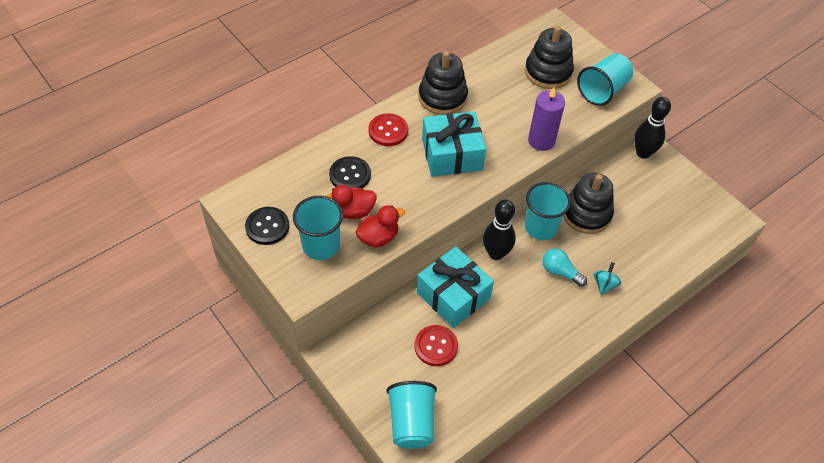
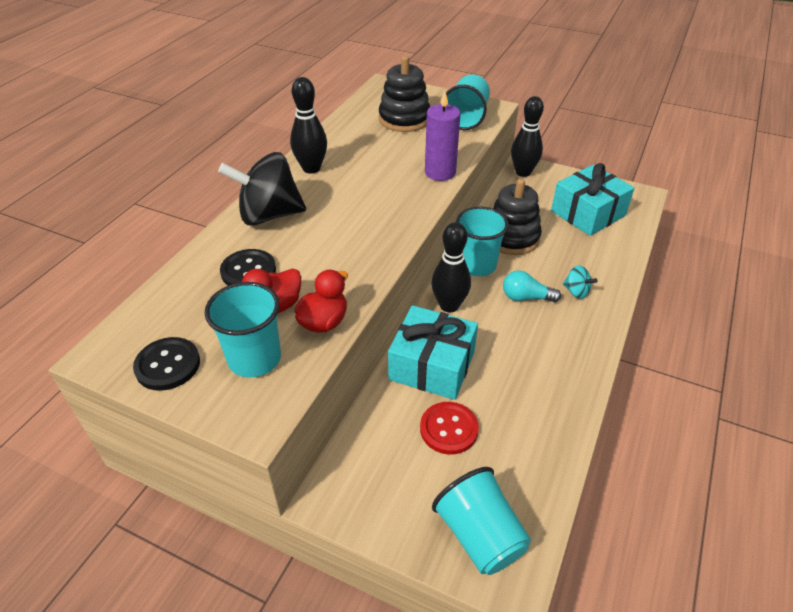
camera: 25 degrees left, 10 degrees down
red button [368,113,408,146] -> black spinning top [218,152,306,226]
black stacking toy [419,51,468,115] -> black bowling pin [290,77,327,174]
turquoise gift [422,111,486,177] -> turquoise gift moved to [551,163,634,236]
turquoise spinning top [593,262,621,295] -> turquoise spinning top turned 135 degrees clockwise [563,266,597,299]

